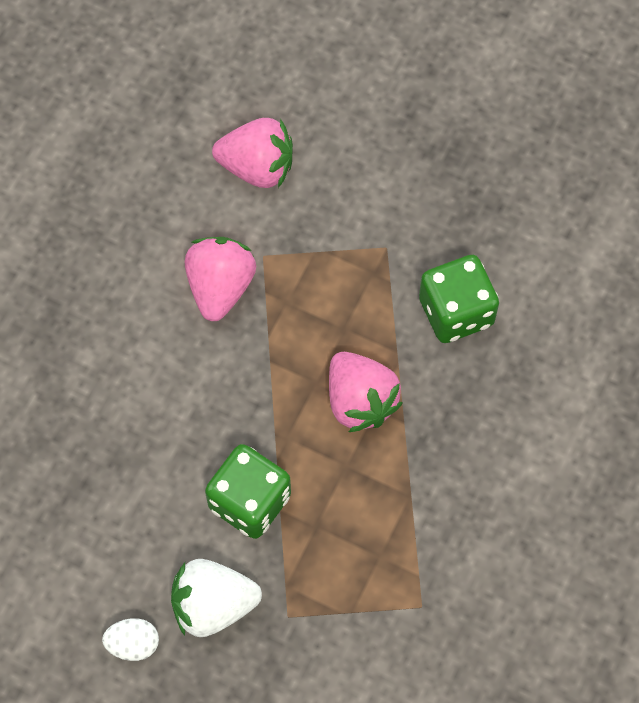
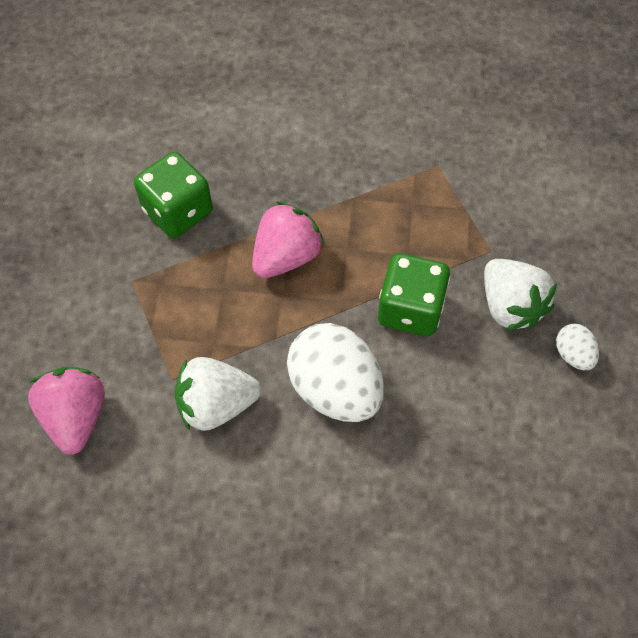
camera: 110 degrees left, 5 degrees down
pink strawberry [185,237,256,321] -> white strawberry [175,357,261,431]
none -> white egg [287,323,384,422]

